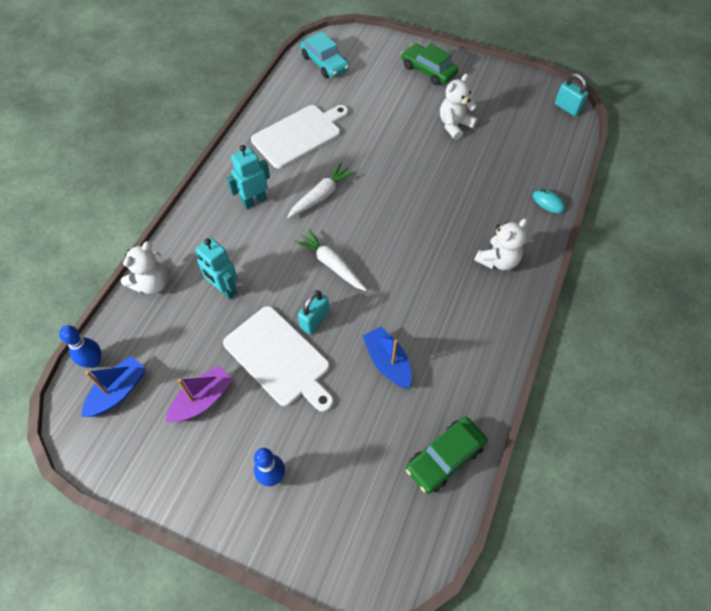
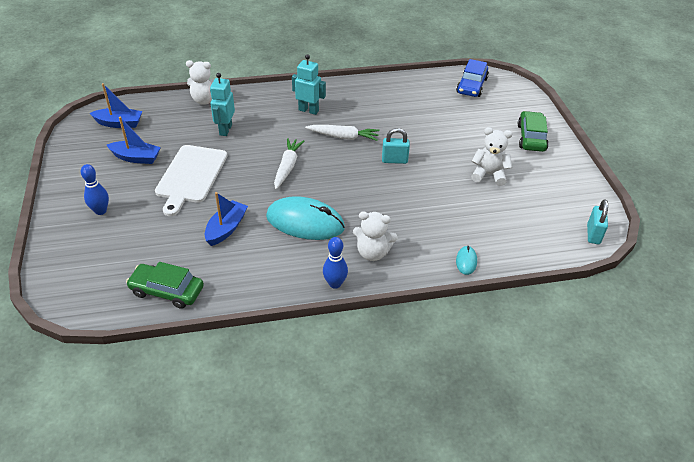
camera: 55 degrees right, 15 degrees down
blue bowling pin [59,325,101,368] -> blue bowling pin moved to [323,237,348,289]
purple boat [166,365,233,422] -> blue boat [107,117,161,164]
white cutting board [251,105,348,169] -> none
turquoise padlock [298,290,329,334] -> turquoise padlock moved to [382,128,410,164]
turquoise car [300,32,349,78] -> blue car [456,59,489,97]
none -> turquoise mouse [266,196,345,240]

